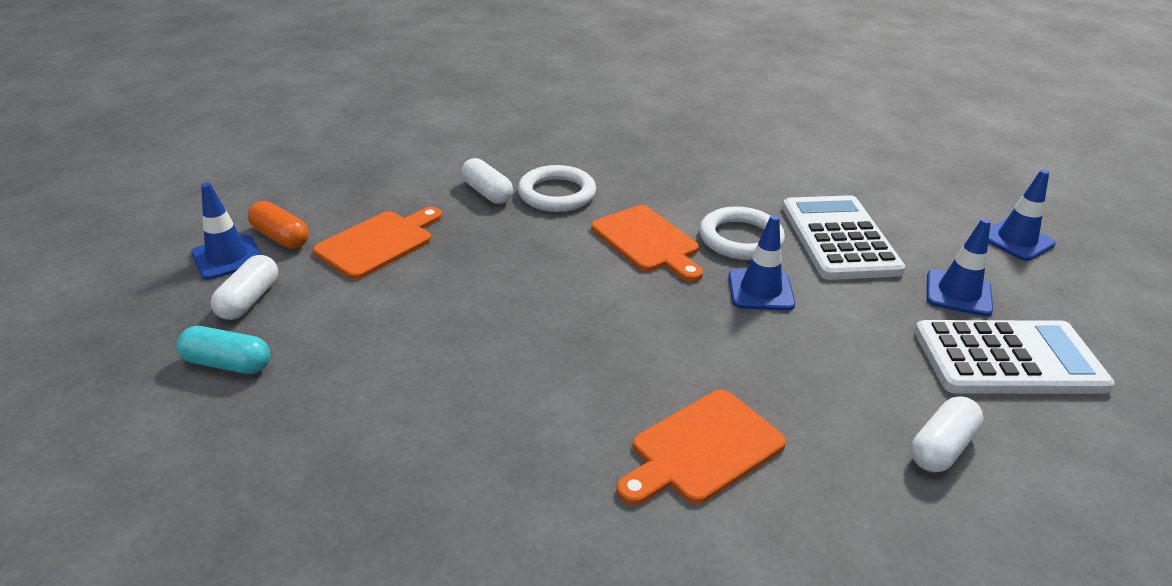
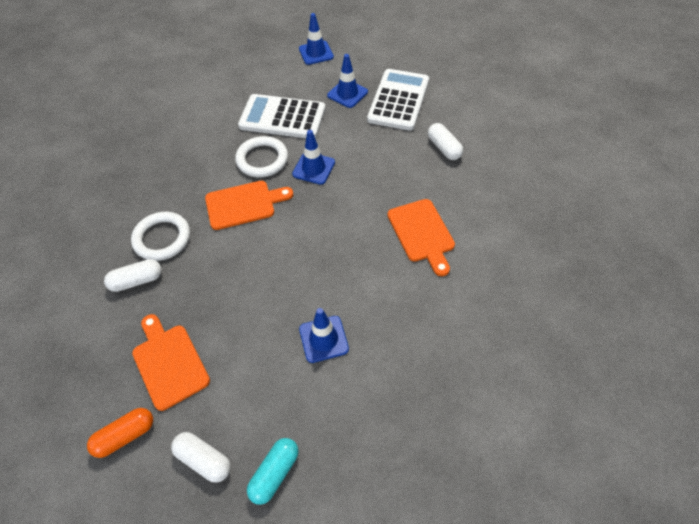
camera: 70 degrees left, 20 degrees up
blue traffic cone [191,182,262,280] -> blue traffic cone moved to [299,308,349,363]

